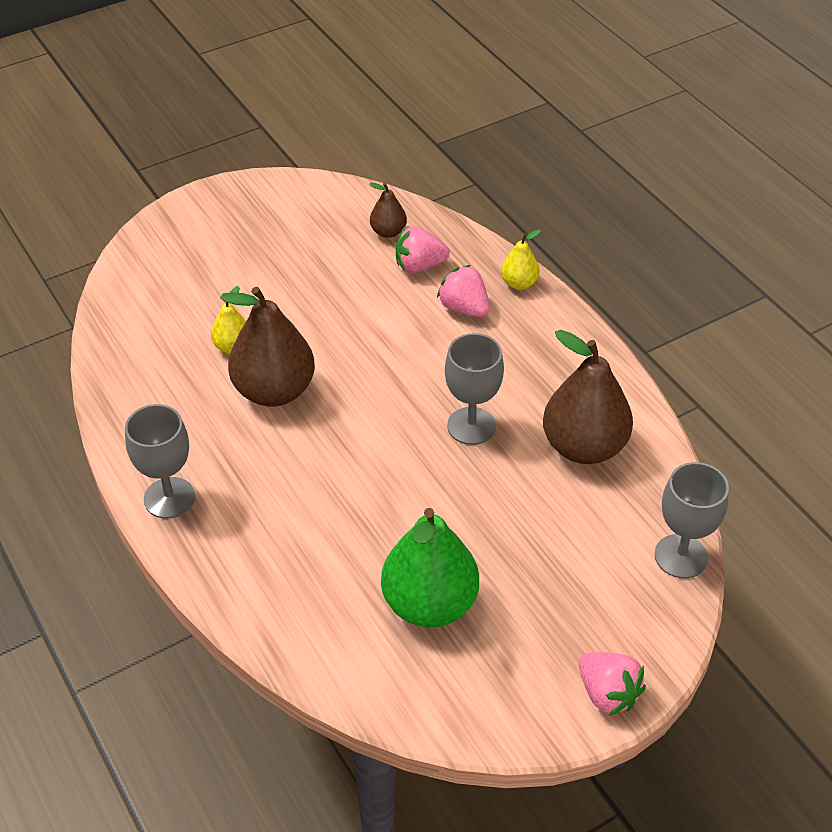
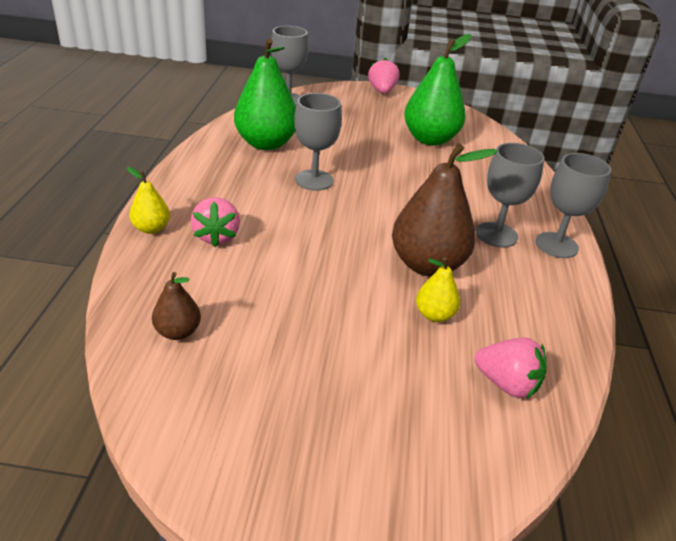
camera: 145 degrees left, 10 degrees down
pink strawberry [396,226,450,273] -> pink strawberry moved to [474,337,546,399]
brown pear [543,330,633,464] -> green pear [234,38,296,150]
none -> grey goblet [476,143,544,247]

